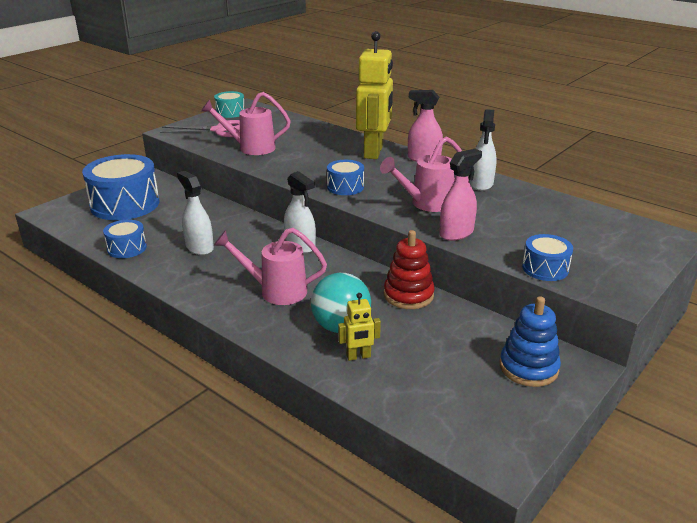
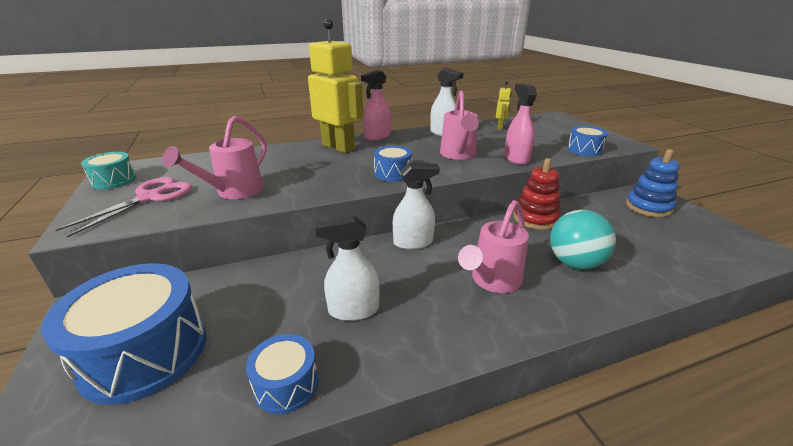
camera: 60 degrees left, 0 degrees up
yellow robot [338,293,381,361] -> yellow robot moved to [496,81,512,130]

